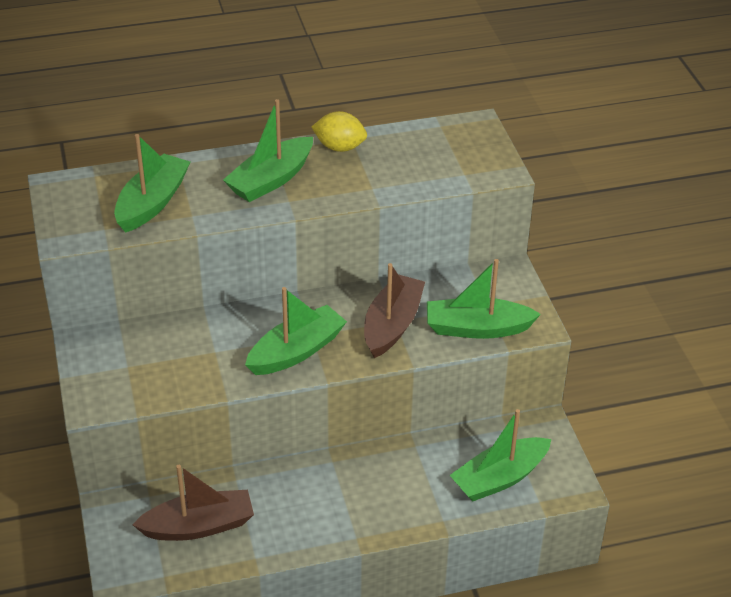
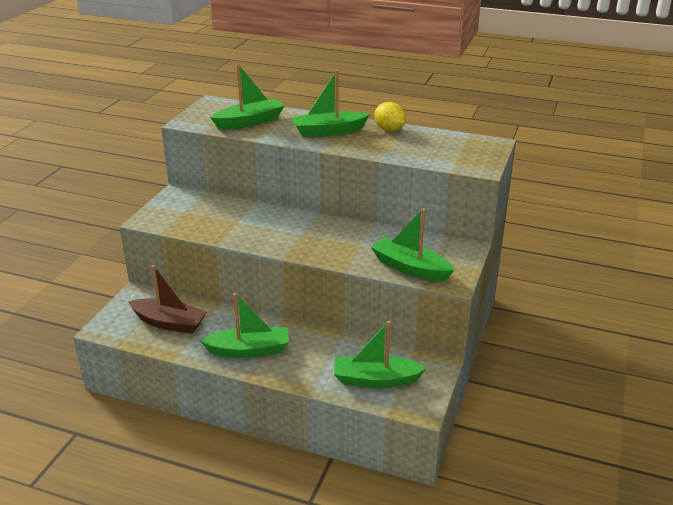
camera: 35 degrees right, 10 degrees down
green boat [245,287,347,375] -> green boat moved to [200,293,289,358]
brown boat [364,263,425,358] -> none

